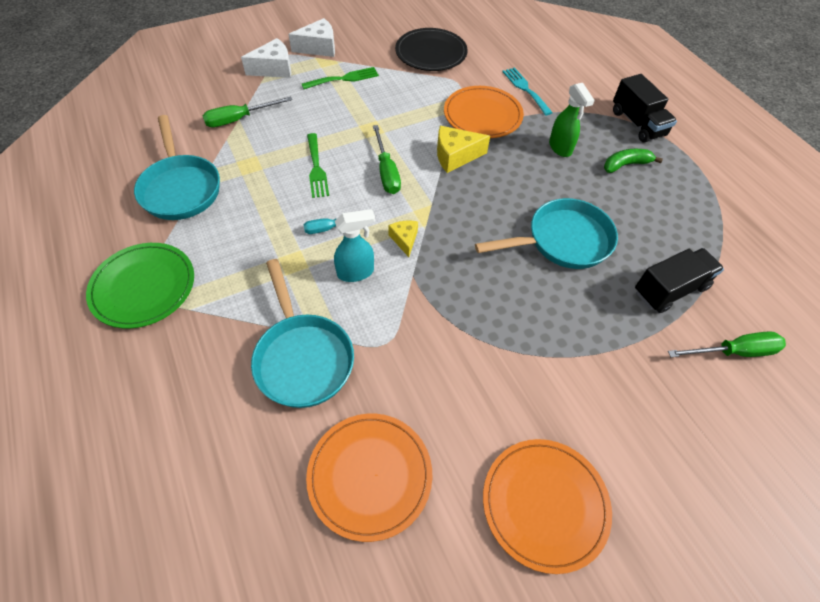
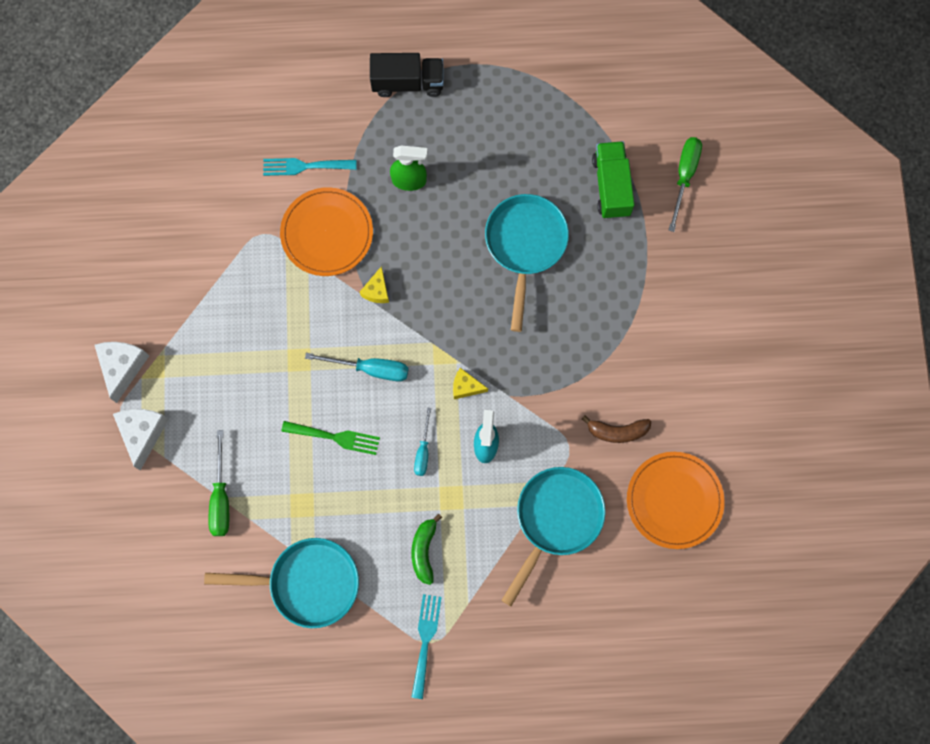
camera: 65 degrees left, 20 degrees up
green plate [86,243,194,328] -> turquoise fork [411,594,442,699]
turquoise pan [251,259,354,408] -> turquoise pan turned 60 degrees counterclockwise [501,467,606,606]
green fork [302,67,379,89] -> none
green screwdriver [373,125,401,194] -> turquoise screwdriver [305,353,409,381]
black plate [395,28,468,71] -> none
yellow cheese [437,126,490,173] -> yellow cheese [360,266,389,303], size x0.61
orange plate [483,439,612,574] -> none
green banana [604,149,663,173] -> green banana moved to [411,514,442,585]
black truck [635,248,724,313] -> green truck [592,141,635,219]
none -> brown banana [582,415,651,443]

